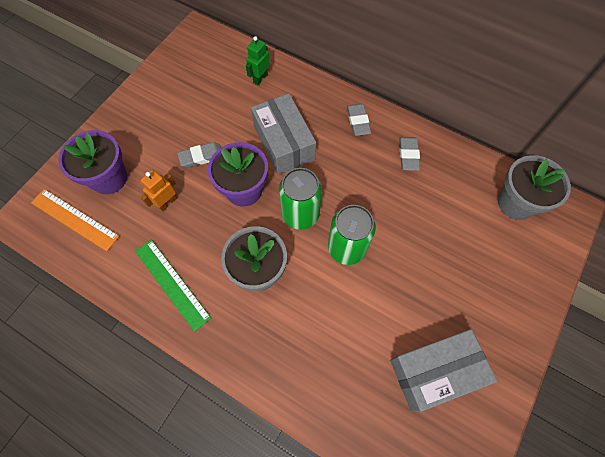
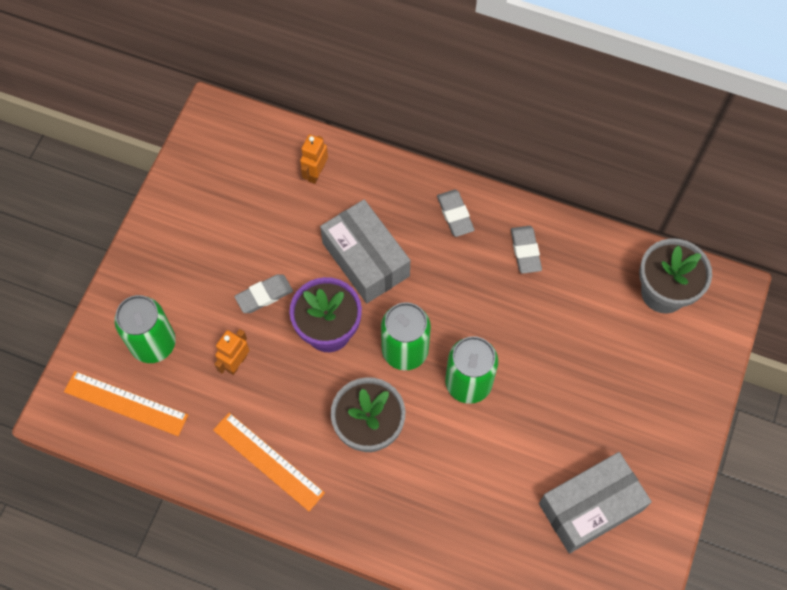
camera: 10 degrees left, 0 degrees up
purple flower pot [58,130,127,194] -> green can [114,295,176,363]
green ruler [135,239,211,332] -> orange ruler [213,412,325,511]
green robot [246,36,270,85] -> orange robot [300,134,328,184]

